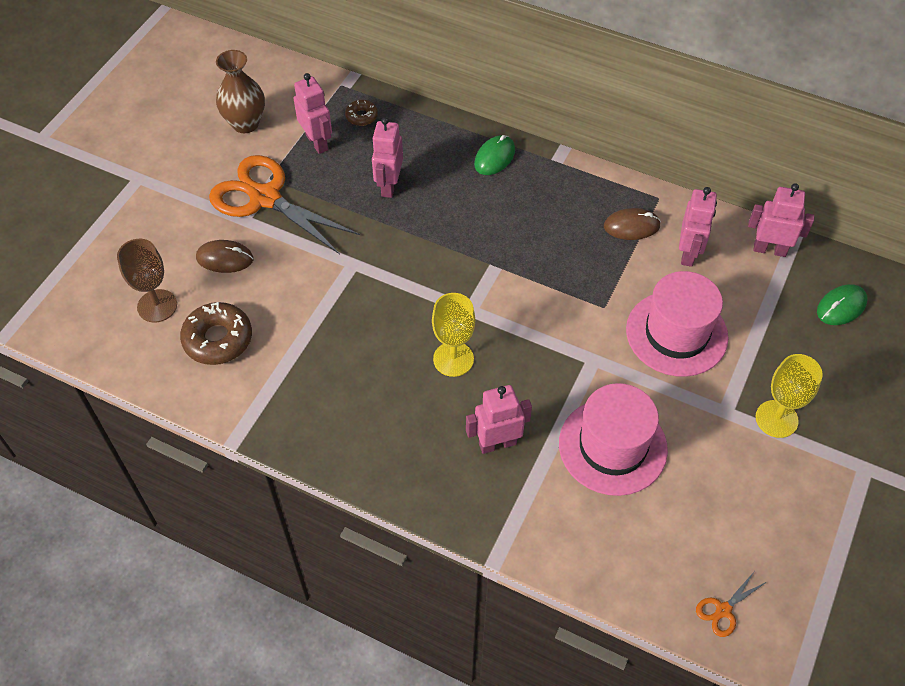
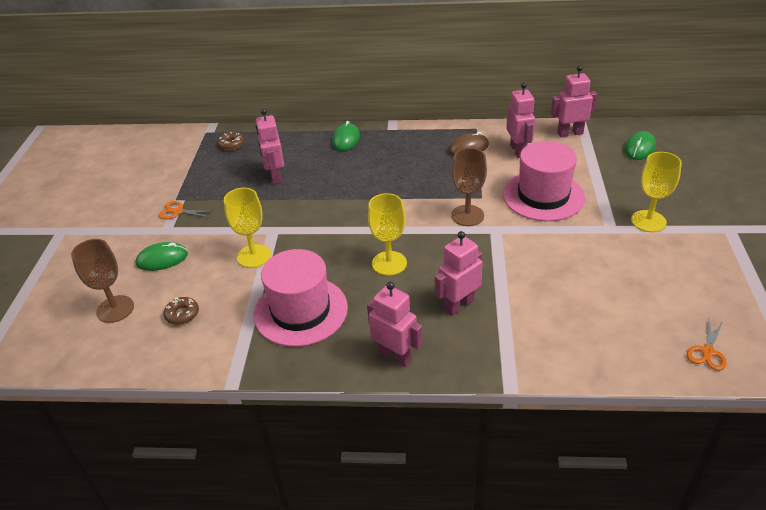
camera: 20 degrees left, 15 degrees down
brown donut [180,302,252,365] -> brown donut [164,297,199,325], size x0.53
brown mouse [196,240,253,273] -> green mouse [135,242,188,271]
orange scissors [209,155,360,254] -> orange scissors [159,201,215,219], size x0.40
brown vase [216,50,265,133] -> none
pink robot [293,73,332,154] -> pink robot moved to [367,282,423,367]
pink hat [559,383,668,496] -> pink hat moved to [254,249,348,347]
none -> yellow goblet [224,188,271,268]
none -> brown goblet [451,148,487,226]

